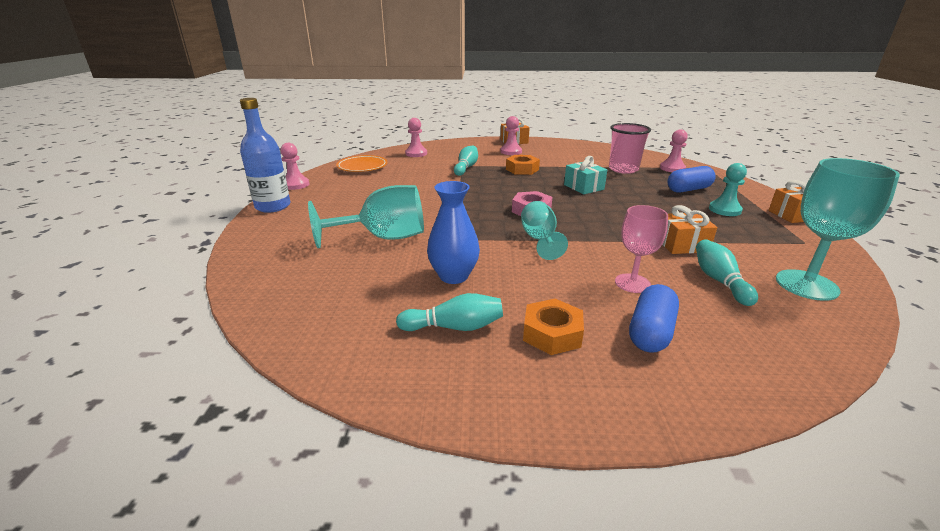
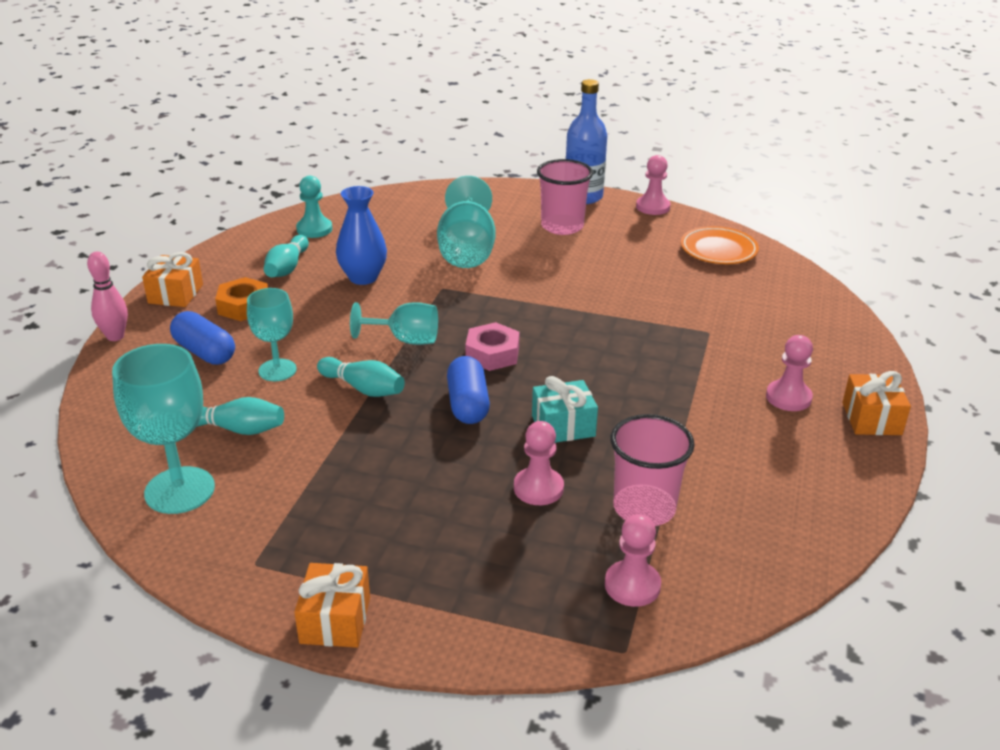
camera: 105 degrees right, 5 degrees up
pink pawn [405,118,427,157] -> pink pawn moved to [514,421,564,505]
turquoise bowling pin [454,145,478,176] -> turquoise bowling pin moved to [317,357,405,397]
orange nut [506,155,540,175] -> none
pink goblet [615,205,668,293] -> turquoise goblet [247,288,297,381]
orange gift [662,205,717,254] -> orange gift moved to [142,252,203,307]
blue capsule [667,166,716,193] -> blue capsule moved to [447,356,490,424]
turquoise pawn [709,163,747,216] -> turquoise pawn moved to [296,176,332,238]
none -> pink bowling pin [87,251,128,341]
none -> pink cup [537,159,593,235]

